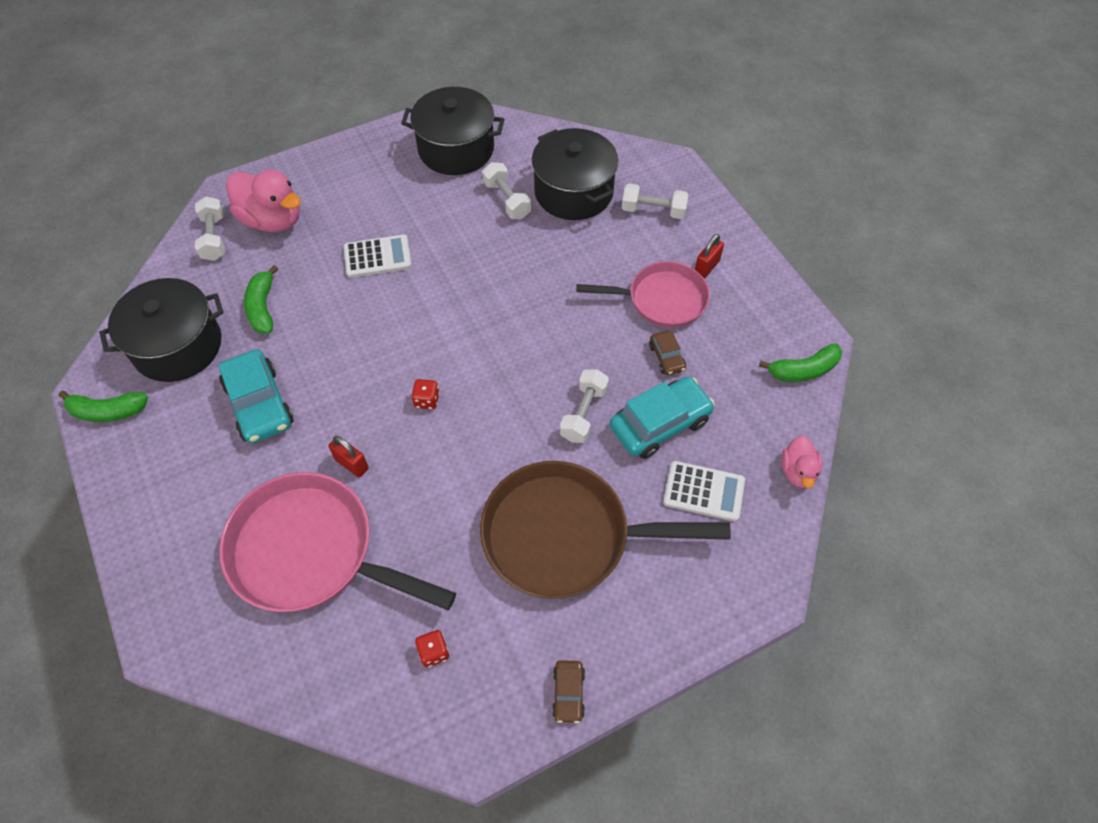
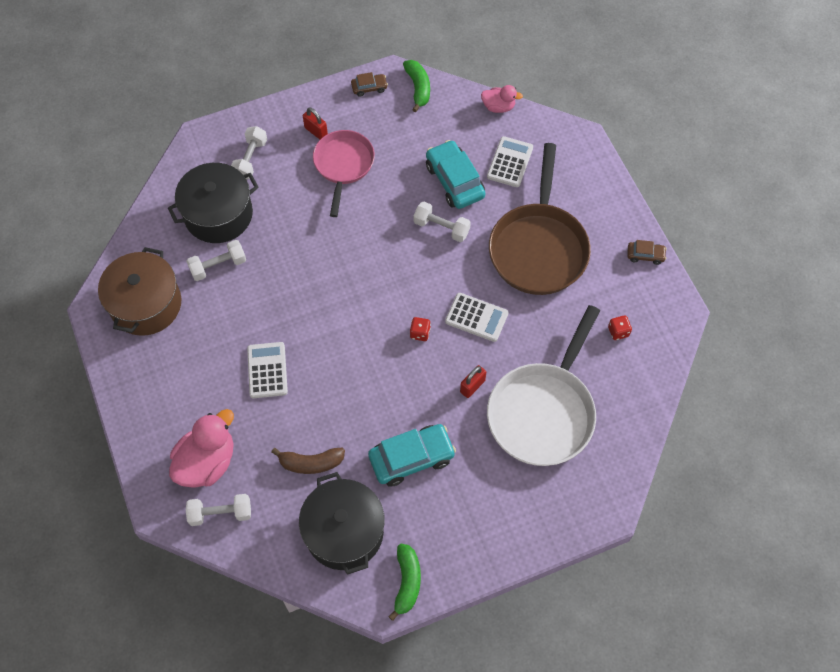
camera: 85 degrees left, 5 degrees up
pink pan [219,472,456,612] -> white pan [487,305,600,466]
green banana [244,265,278,334] -> brown banana [271,448,345,474]
black pot [401,87,505,175] -> brown pot [98,247,181,336]
brown car [649,331,686,375] -> brown car moved to [351,72,388,97]
none -> white calculator [445,293,509,342]

